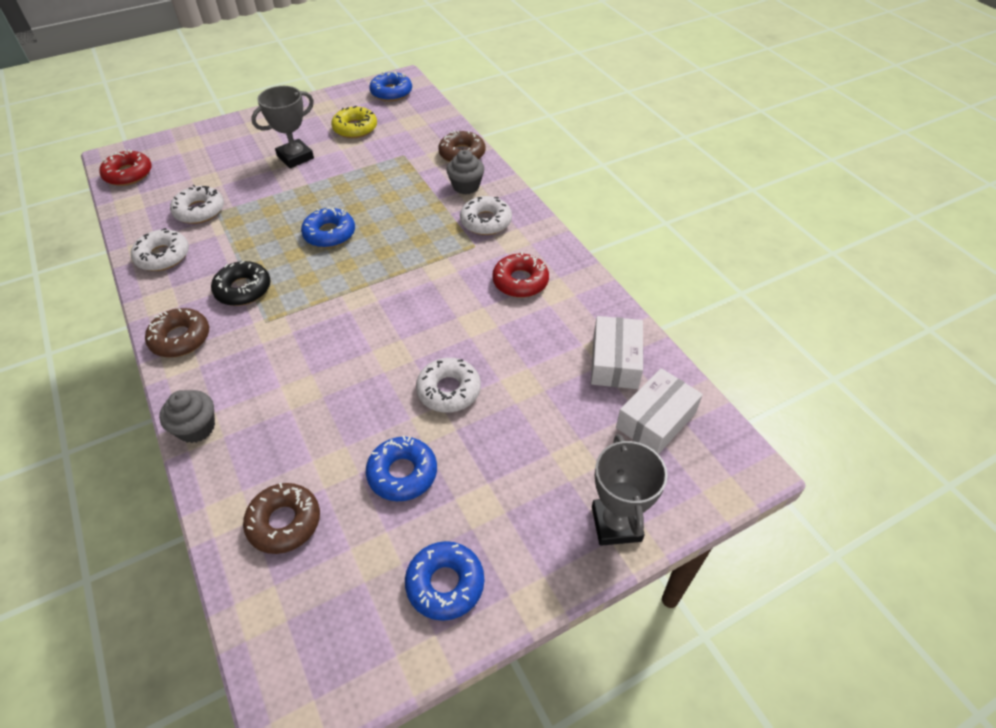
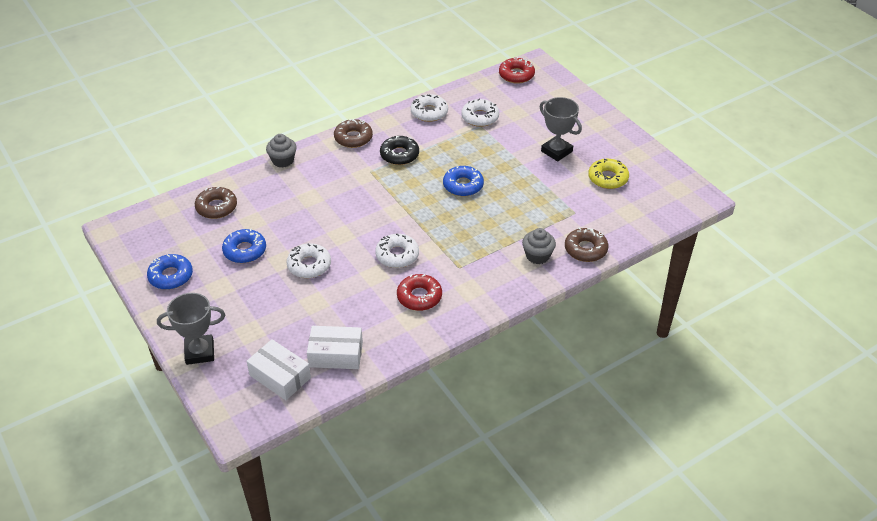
camera: 85 degrees right, 5 degrees down
blue donut [369,71,412,101] -> none
white donut [460,196,512,235] -> white donut moved to [375,234,419,268]

